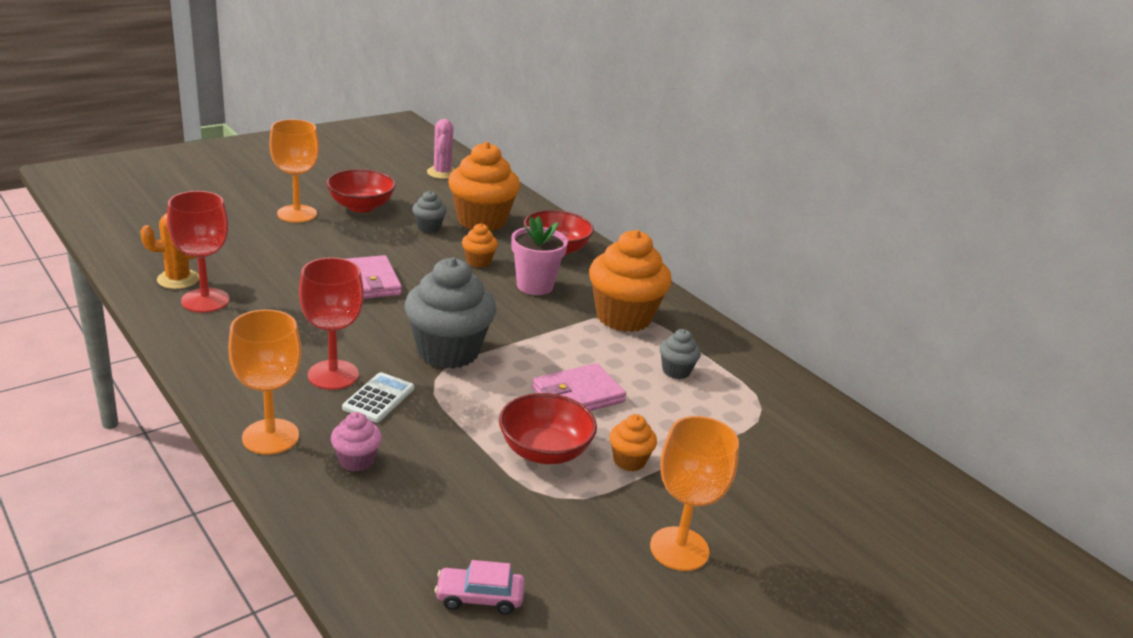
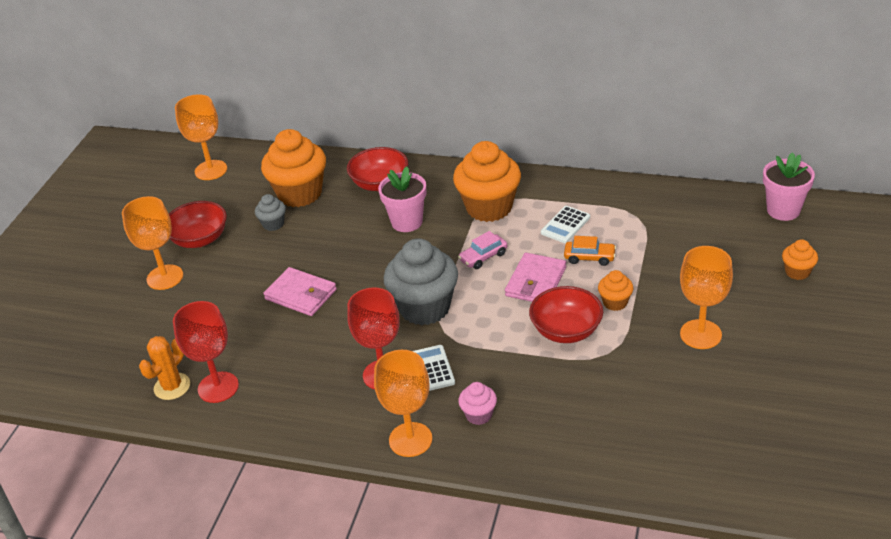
camera: 30 degrees left, 10 degrees up
pink cactus [427,119,455,179] -> orange goblet [175,94,227,180]
pink car [435,560,525,615] -> pink car moved to [458,231,507,269]
orange cupcake [462,223,498,268] -> orange cupcake moved to [782,239,818,280]
grey cupcake [660,329,701,379] -> white calculator [541,206,590,243]
none -> orange car [564,236,616,266]
none -> pink flower pot [763,152,815,221]

